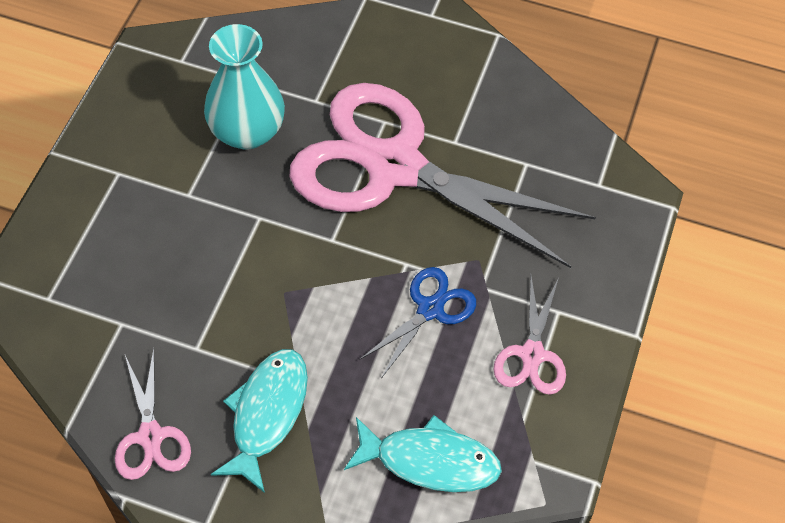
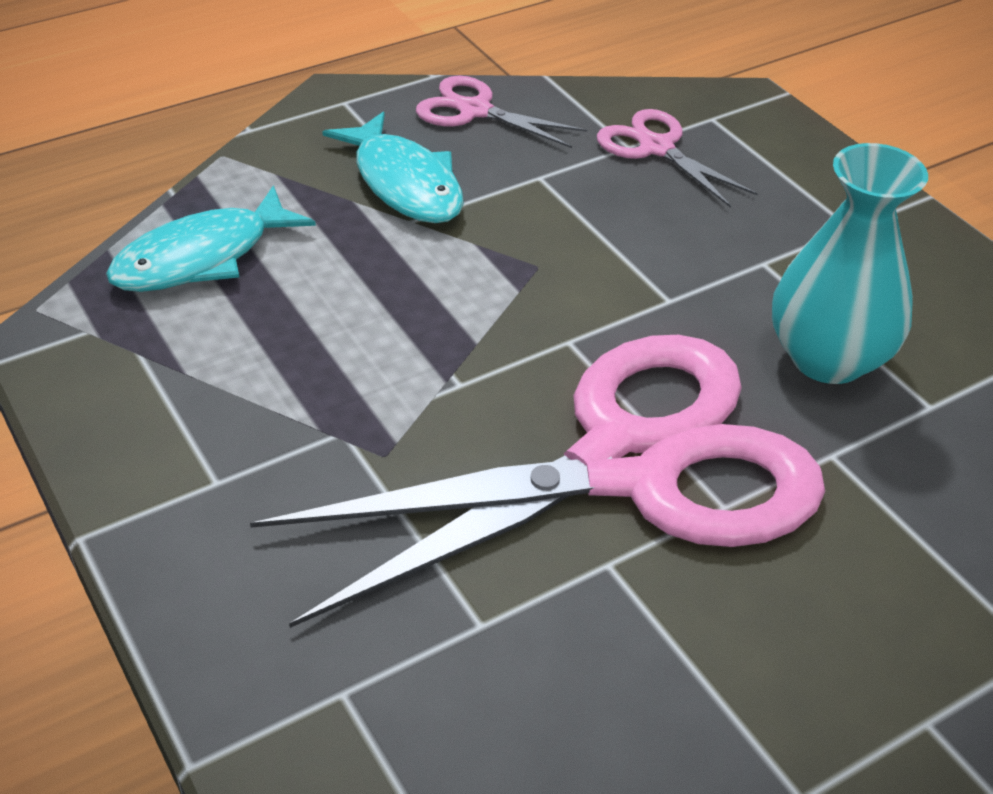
camera: 130 degrees right, 15 degrees down
blue scissors [359,267,476,377] -> none
pink scissors [493,276,566,395] -> pink scissors moved to [597,109,758,208]

